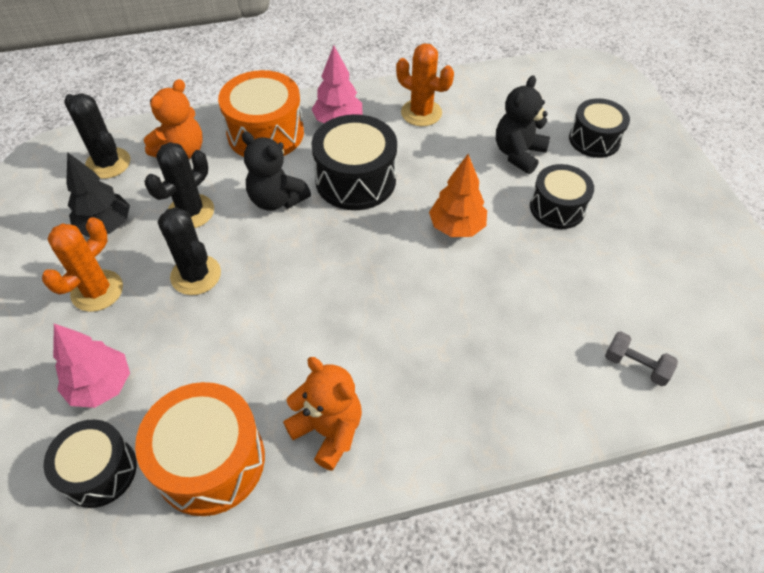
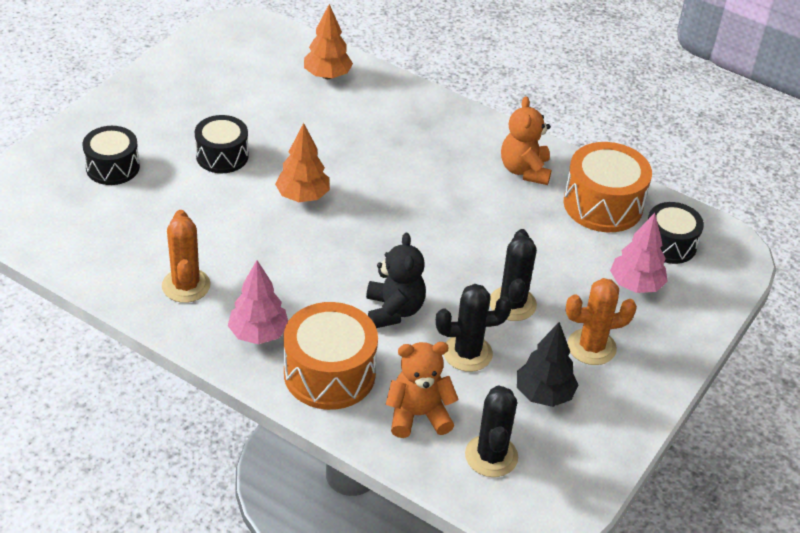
camera: 135 degrees left, 10 degrees down
black drum [311,114,397,210] -> none
black teddy bear [496,75,550,174] -> none
grey dumbbell [605,331,678,386] -> orange tree [304,4,353,79]

